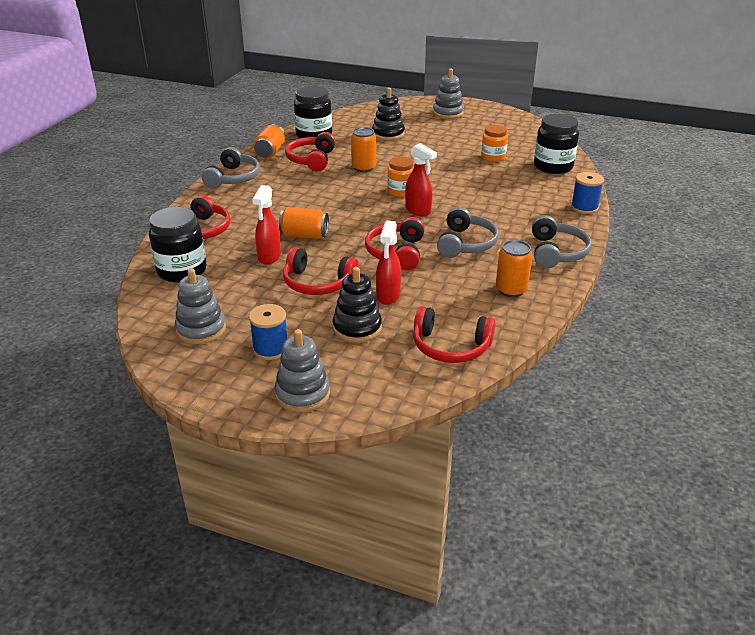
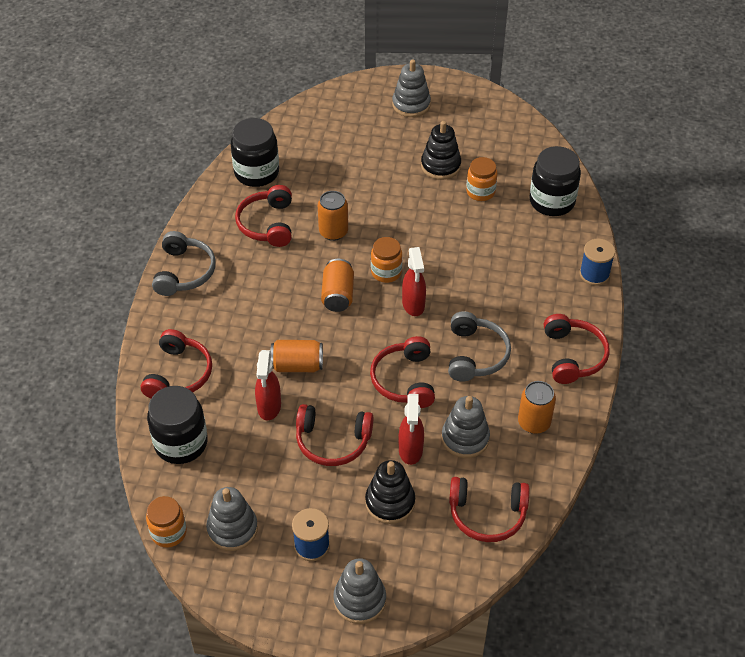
camera: 10 degrees left, 15 degrees up
orange can [253,124,285,158] -> orange can moved to [321,259,354,312]
black stacking toy [372,88,405,140] -> black stacking toy moved to [421,121,461,180]
red spray bottle [405,143,437,216] -> red spray bottle turned 45 degrees clockwise [402,247,426,316]
grey headphones [532,215,592,268] -> red headphones [544,314,610,384]
none -> orange jar [146,496,187,548]
none -> grey stacking toy [441,396,490,458]

